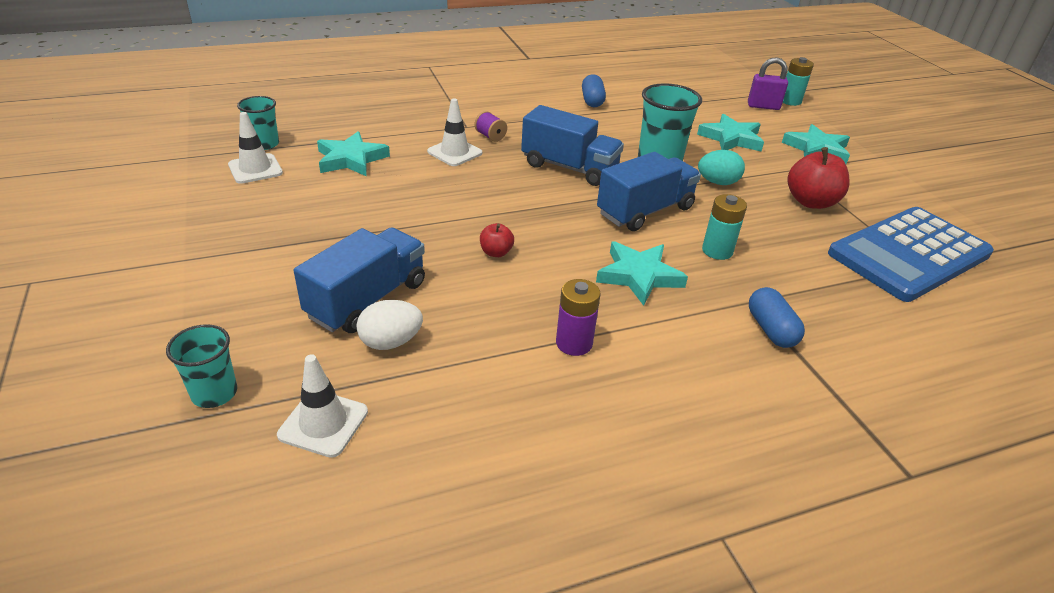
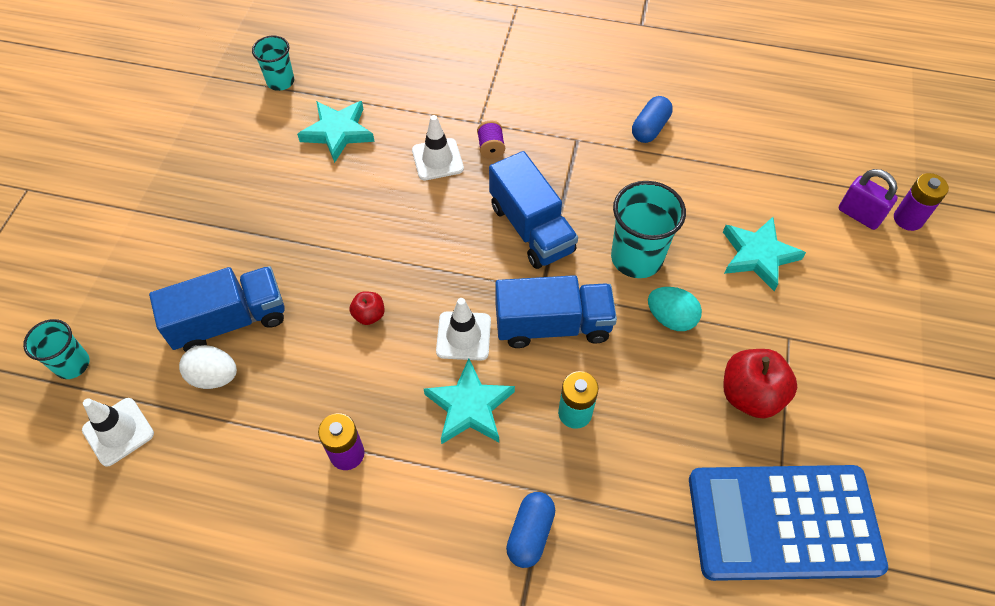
camera: 35 degrees right, 20 degrees up
white traffic cone [228,112,283,184] -> white traffic cone moved to [436,298,491,361]
turquoise star [782,124,850,164] -> none
turquoise battery [783,57,814,106] -> purple battery [894,173,949,231]

